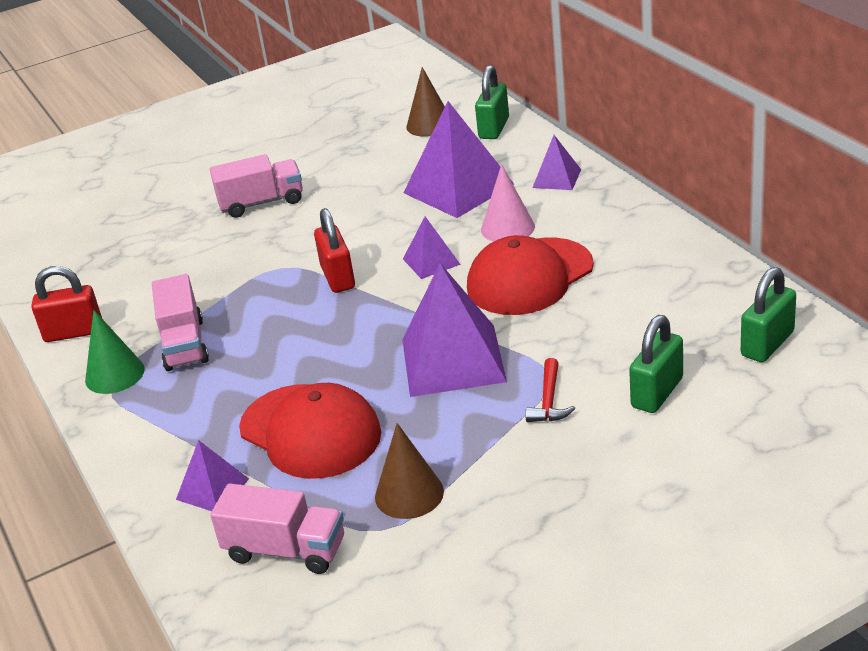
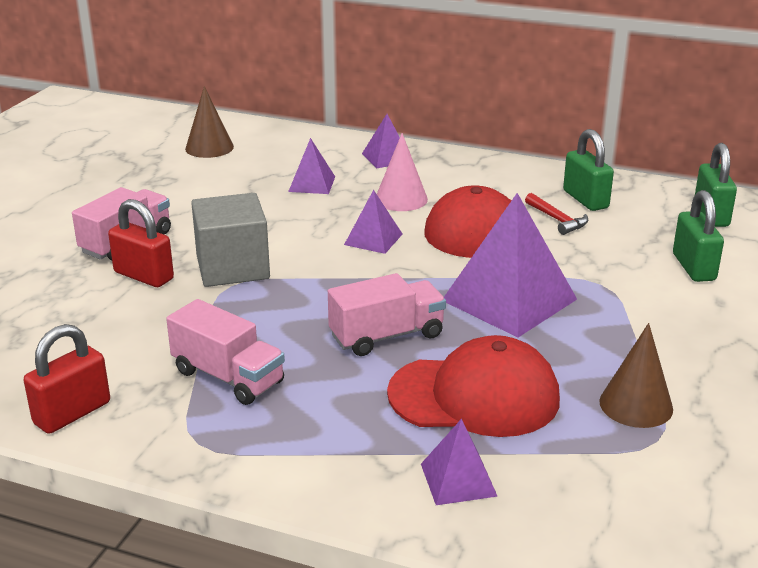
camera: 45 degrees left, 5 degrees down
green cone [85,310,145,394] -> none
pink truck [210,483,344,574] -> pink truck moved to [328,273,446,356]
red padlock [314,208,355,293] -> red padlock moved to [108,199,174,287]
purple pyramid [403,101,514,218] -> purple pyramid [288,138,335,194], size x0.51
green padlock [475,65,509,139] -> green padlock moved to [563,129,614,211]
red hammer [525,358,576,422] -> red hammer moved to [525,193,588,235]
none -> grey cube [191,193,270,287]

